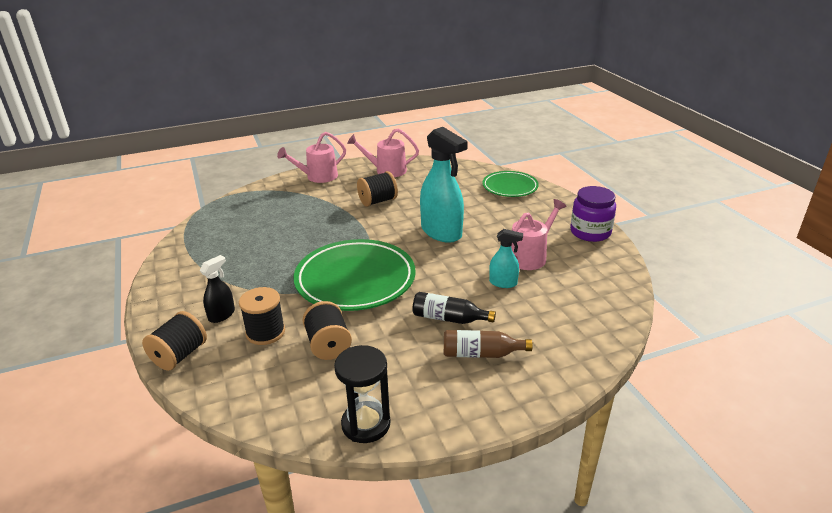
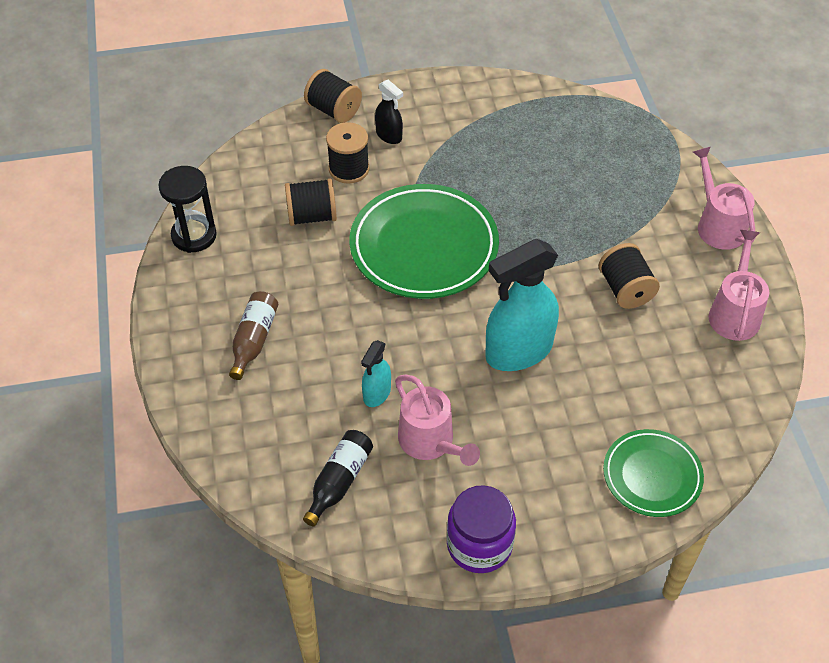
camera: 100 degrees right, 20 degrees up
black bottle [412,292,496,324] -> black bottle moved to [303,430,373,526]

